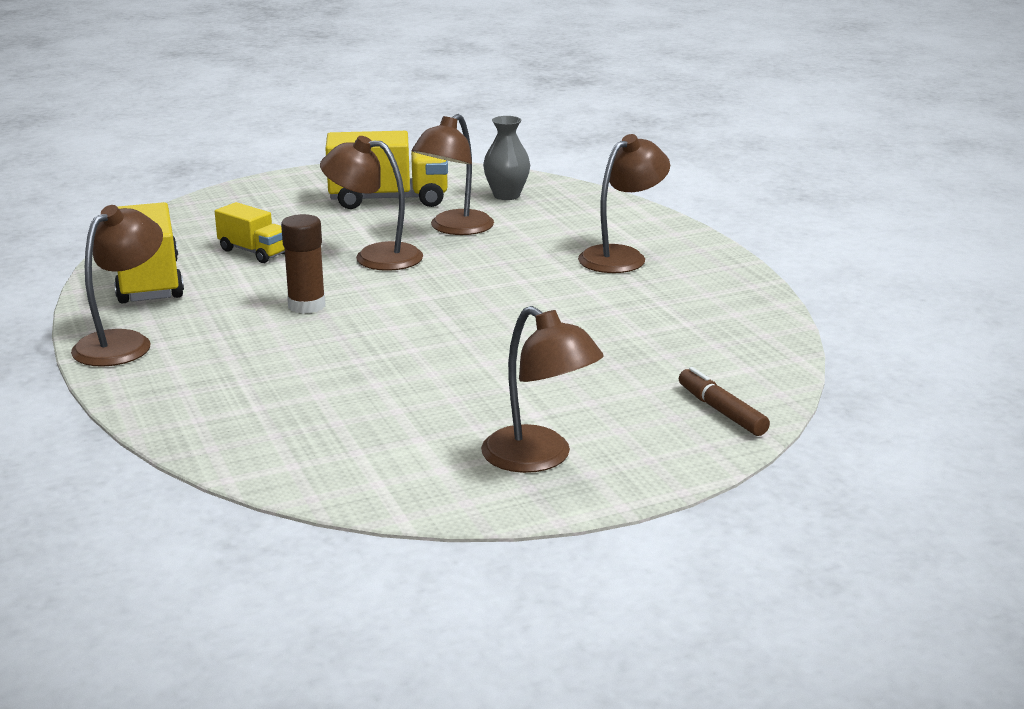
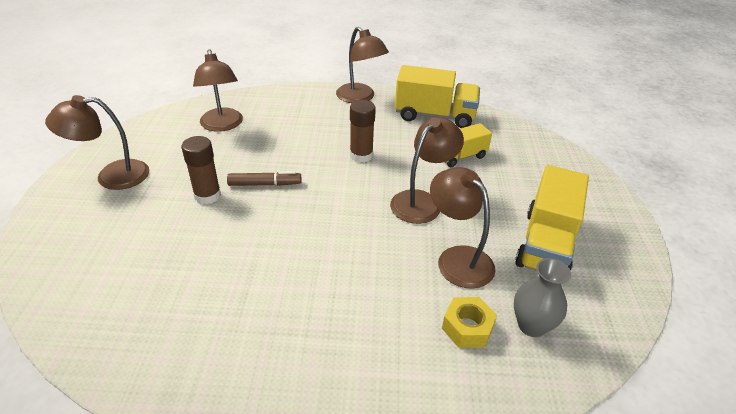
camera: 115 degrees right, 15 degrees up
brown lamp [578,134,670,273] -> brown lamp moved to [193,49,243,132]
brown marker [679,367,770,436] -> brown marker moved to [227,171,301,186]
none -> brown glue stick [181,136,221,205]
none -> yellow nut [442,297,497,348]

